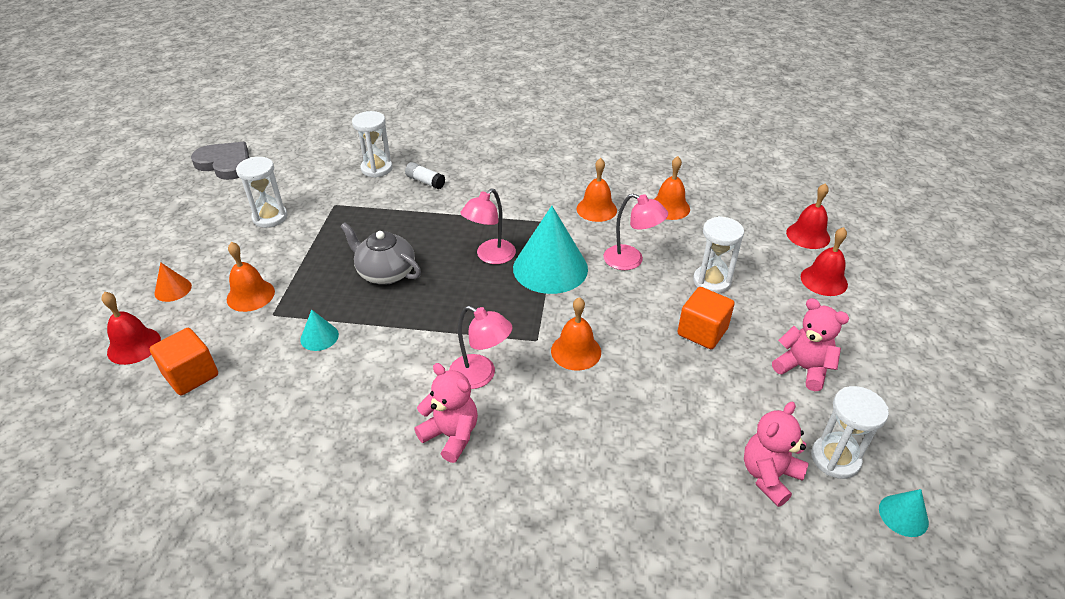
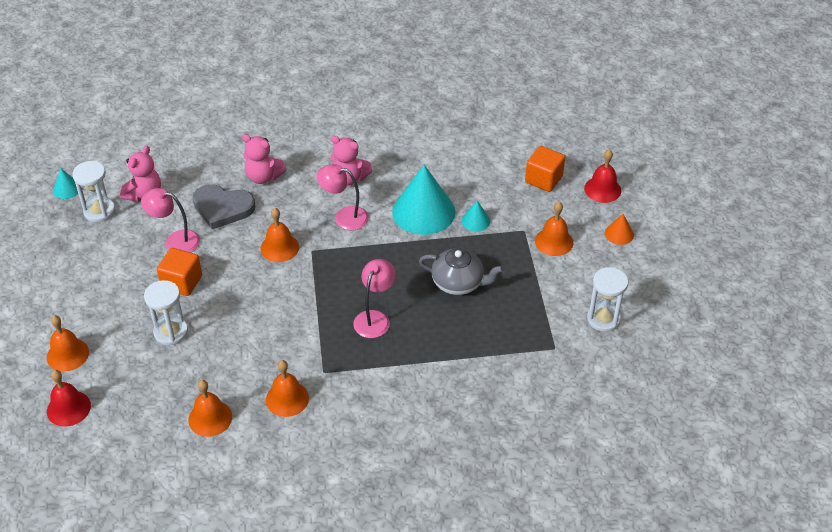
camera: 165 degrees right, 5 degrees up
grey heart [191,142,249,180] -> grey heart moved to [193,184,255,229]
white hourglass [352,111,393,178] -> none
white glue stick [405,162,446,189] -> none
turquoise cone [513,206,588,294] -> turquoise cone moved to [392,165,455,235]
pink lamp [603,193,668,270] -> pink lamp moved to [141,188,200,253]
pink teddy bear [772,298,849,391] -> pink teddy bear moved to [242,134,286,184]
red bell [801,227,848,296] -> orange bell [47,315,89,372]

